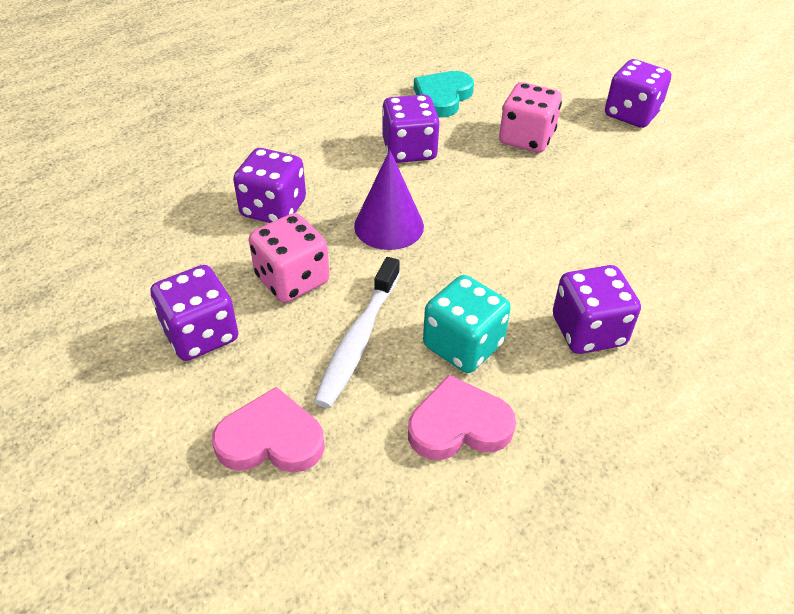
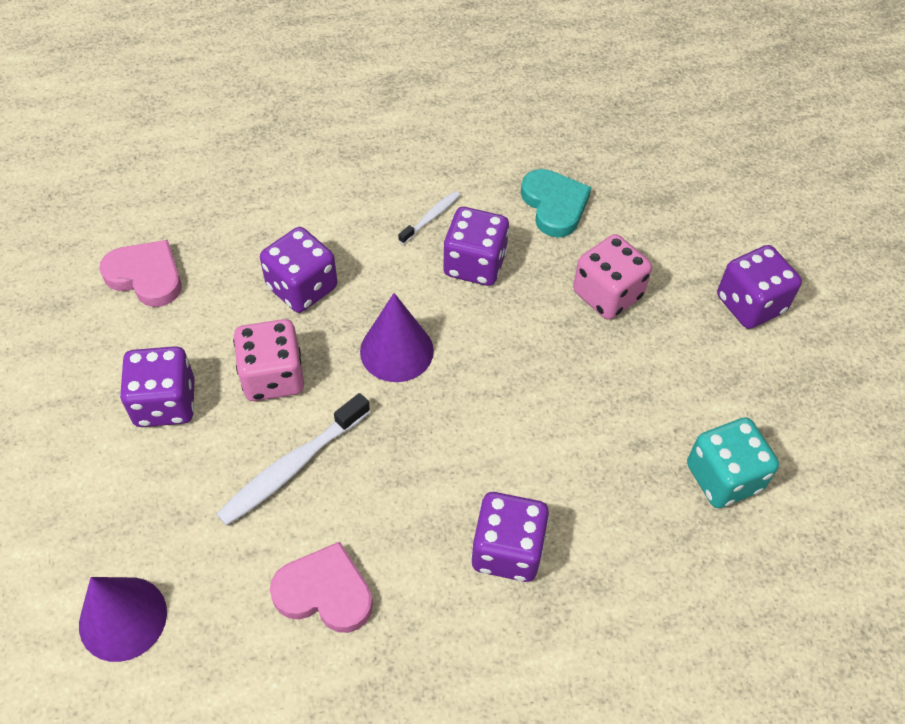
camera: 25 degrees right, 10 degrees up
pink heart [212,387,325,473] -> pink heart moved to [99,240,182,307]
turquoise heart [414,71,474,117] -> turquoise heart turned 105 degrees clockwise [521,169,591,237]
turquoise dice [423,275,511,373] -> turquoise dice moved to [687,417,779,508]
none -> purple cone [79,577,167,662]
none -> white toothbrush [398,191,460,244]

